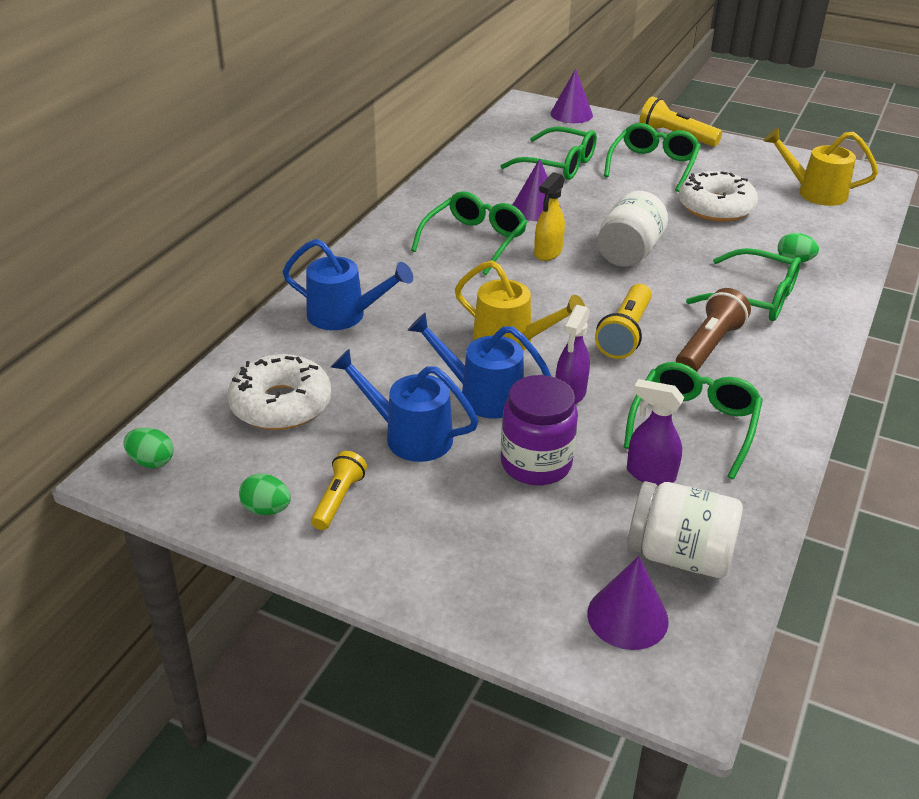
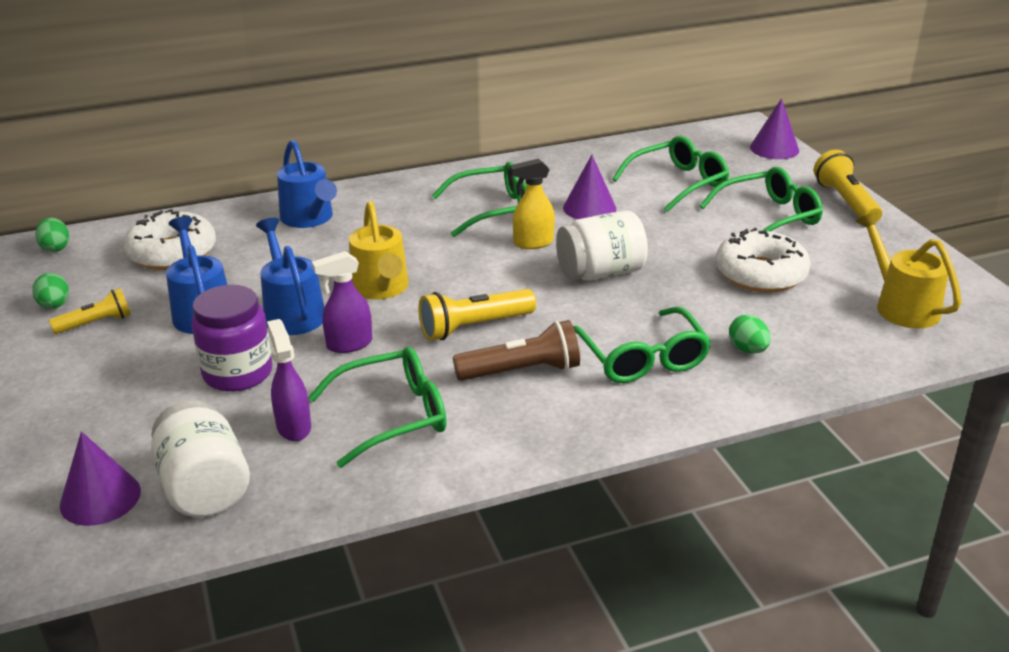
camera: 45 degrees right, 5 degrees down
green glasses [500,127,597,180] -> green glasses turned 105 degrees counterclockwise [612,136,729,212]

